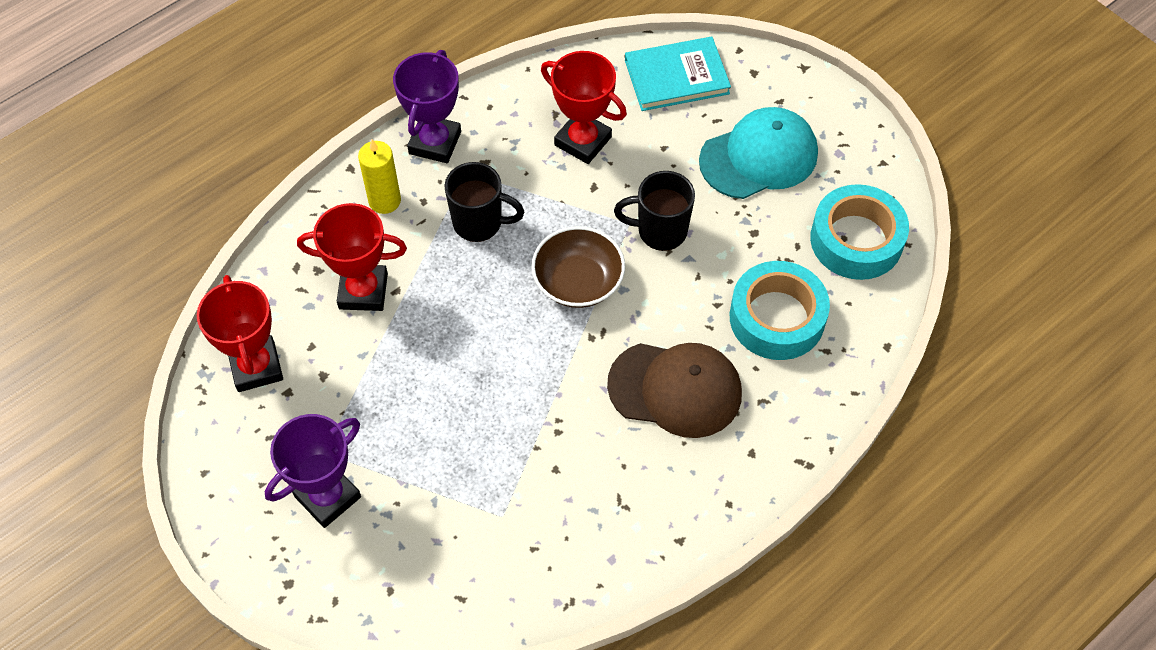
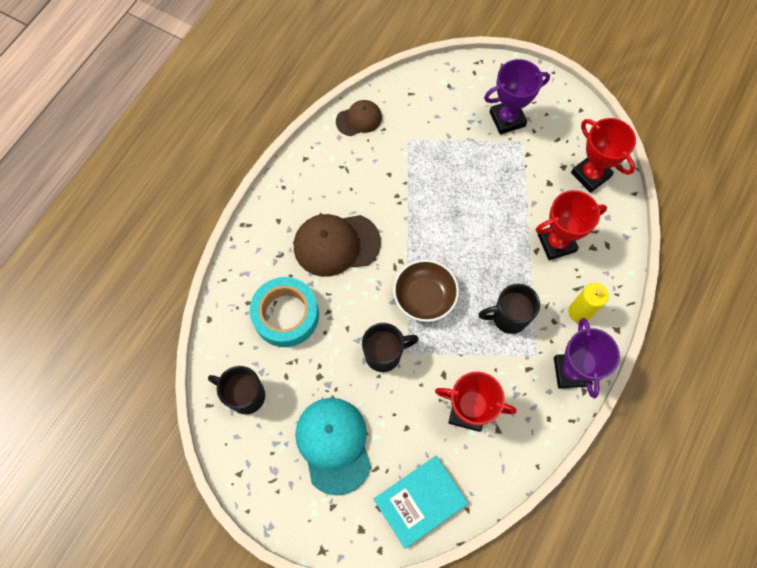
camera: 160 degrees right, 10 degrees up
purple trophy [265,414,361,528] -> purple trophy turned 45 degrees clockwise [484,59,550,134]
turquoise cap [699,107,818,199] -> turquoise cap turned 120 degrees clockwise [295,398,371,496]
turquoise tape [810,184,909,280] -> black mug [208,366,265,414]
none -> brown cap [336,100,382,136]

